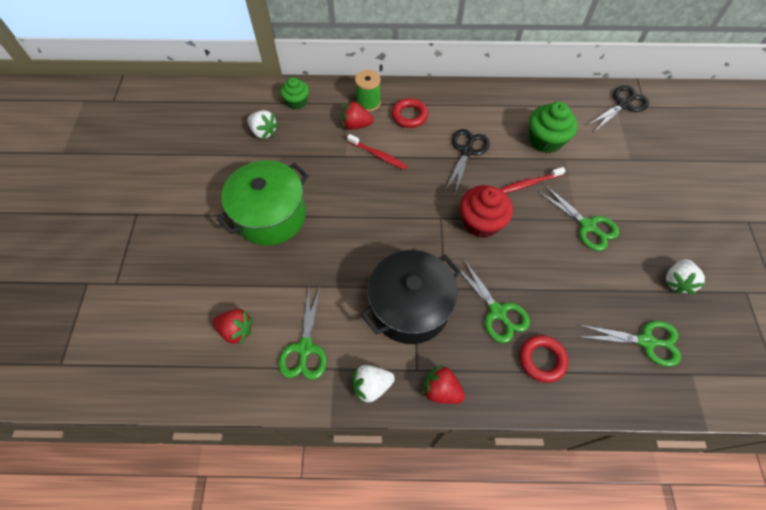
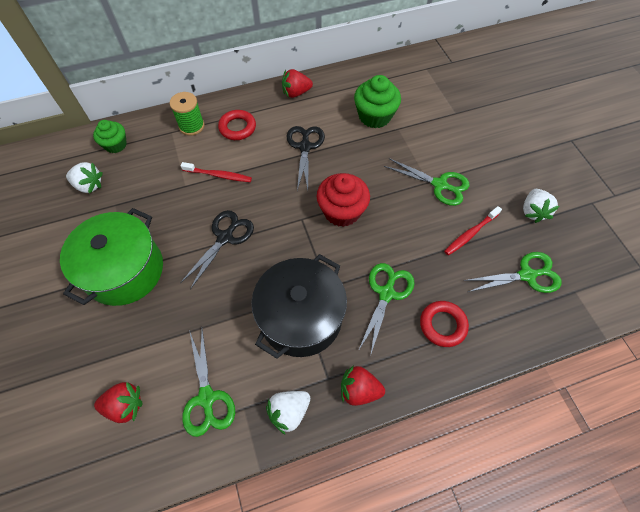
camera: 20 degrees left, 0 degrees up
red strawberry [342,100,374,130] -> red strawberry moved to [282,69,313,98]
green scissors [460,258,530,343] -> green scissors turned 105 degrees counterclockwise [358,263,415,356]
red toothbrush [500,167,566,193] -> red toothbrush moved to [444,206,502,255]
black scissors [586,85,649,132] -> black scissors moved to [180,210,254,289]

